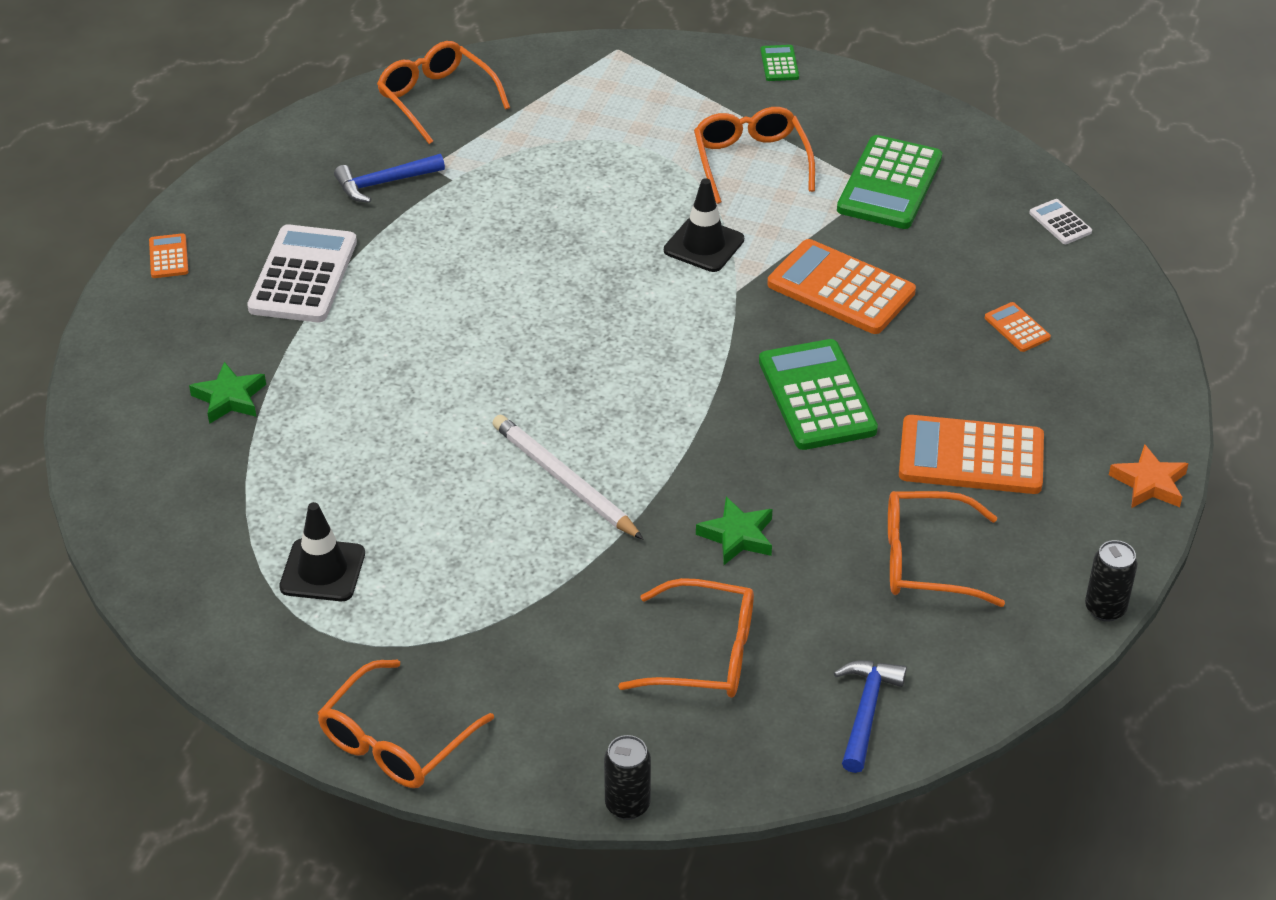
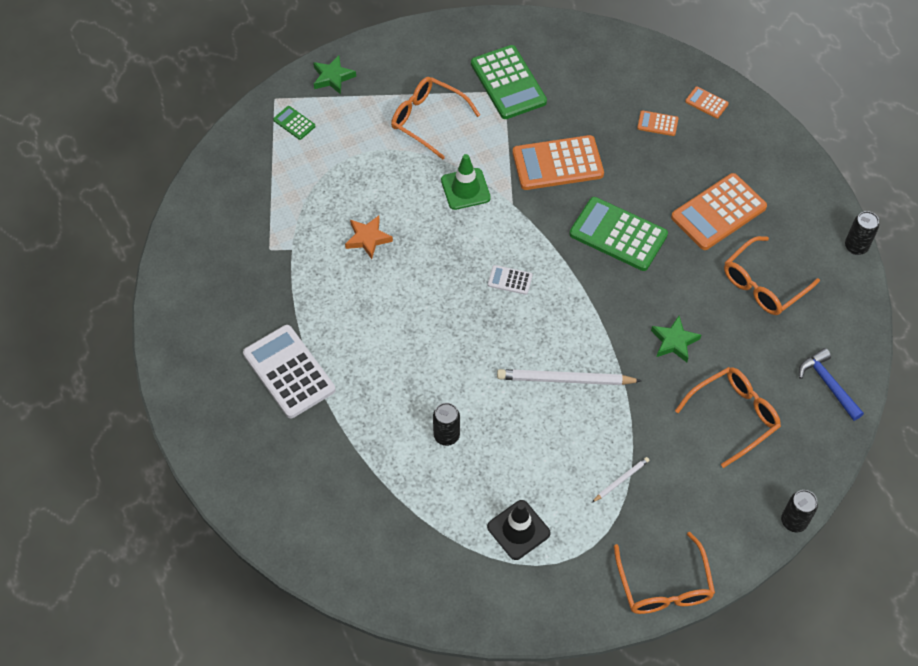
camera: 45 degrees left, 15 degrees up
orange calculator [149,233,188,278] -> orange calculator moved to [685,86,729,119]
green star [189,362,266,424] -> green star moved to [313,55,356,95]
blue hammer [334,154,445,203] -> none
orange glasses [377,41,510,144] -> none
black traffic cone [664,178,744,272] -> green traffic cone [441,154,491,210]
green calculator [761,45,799,81] -> green calculator moved to [273,106,316,140]
white calculator [1029,199,1092,244] -> white calculator moved to [488,265,533,295]
orange star [1109,444,1189,508] -> orange star moved to [345,216,393,259]
none -> black can [433,403,460,446]
none -> white pencil [592,457,650,502]

